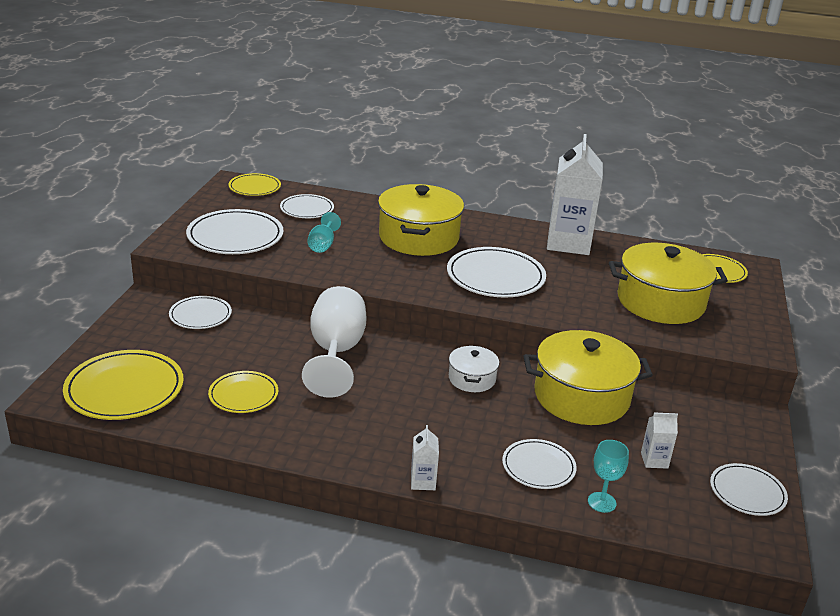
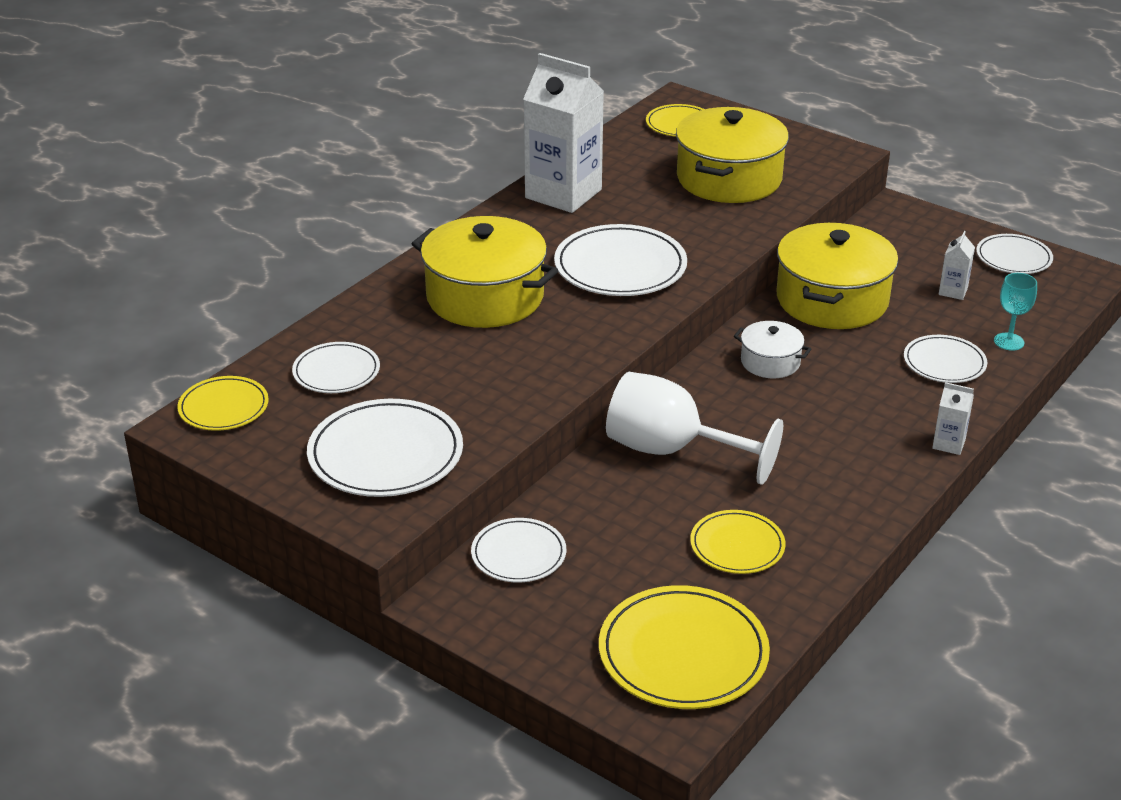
camera: 65 degrees left, 5 degrees up
turquoise goblet [307,212,341,253] -> none

